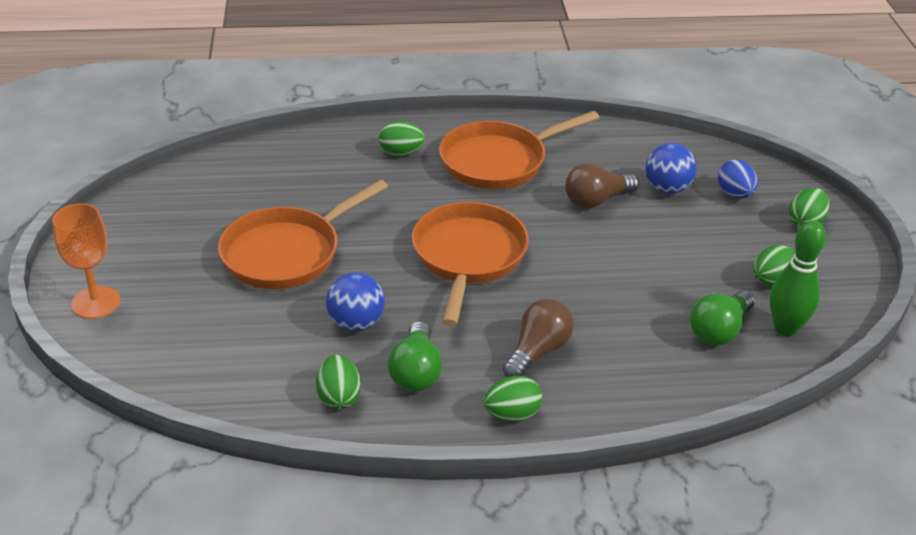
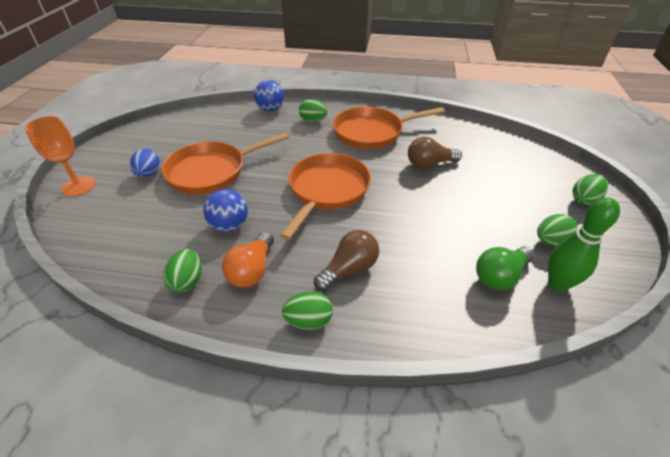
camera: 15 degrees right, 5 degrees up
green light bulb [388,321,442,391] -> orange light bulb [222,232,274,288]
blue ball [646,143,697,194] -> blue ball moved to [254,80,284,111]
blue egg [718,159,758,198] -> blue egg moved to [130,149,160,177]

